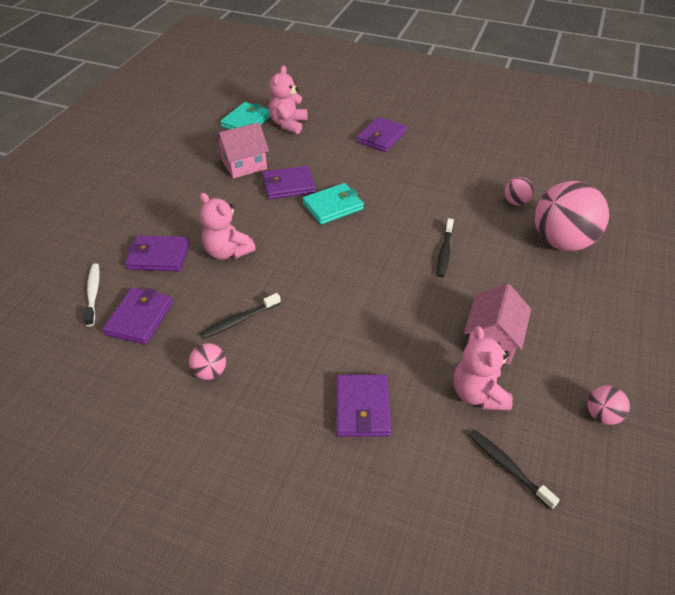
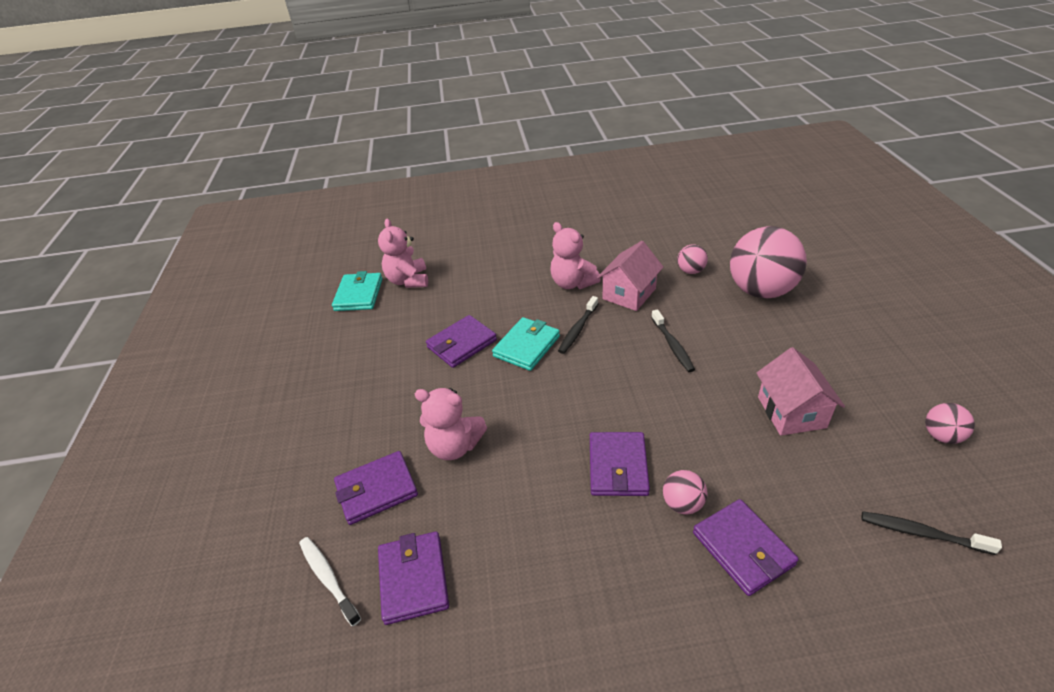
camera: 25 degrees left, 5 degrees down
pink ball [189,343,226,380] -> pink ball moved to [663,470,708,514]
black toothbrush [200,293,281,339] -> black toothbrush moved to [558,296,598,354]
pink house [215,122,269,178] -> pink house moved to [597,241,664,311]
purple wallet [356,117,407,152] -> purple wallet moved to [590,432,650,496]
pink teddy bear [453,326,513,410] -> pink teddy bear moved to [551,222,601,289]

